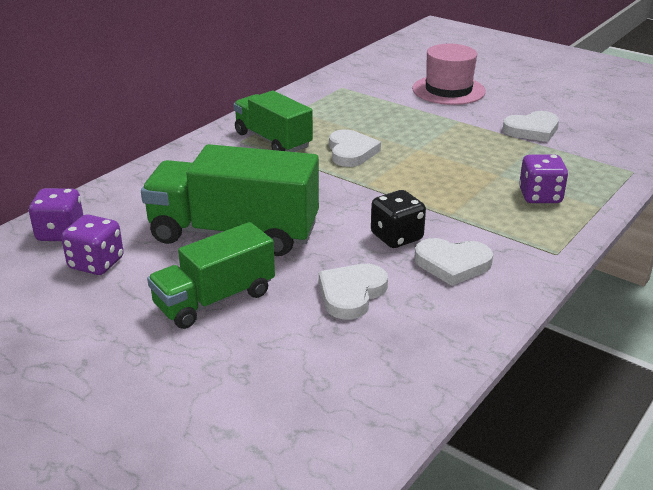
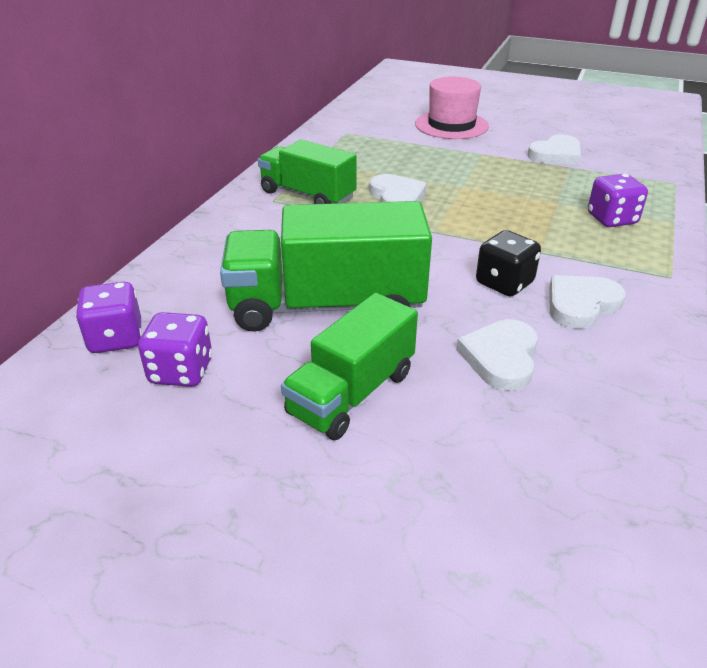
camera: 15 degrees left, 5 degrees up
white heart [414,238,493,286] -> white heart turned 150 degrees clockwise [549,275,625,329]

